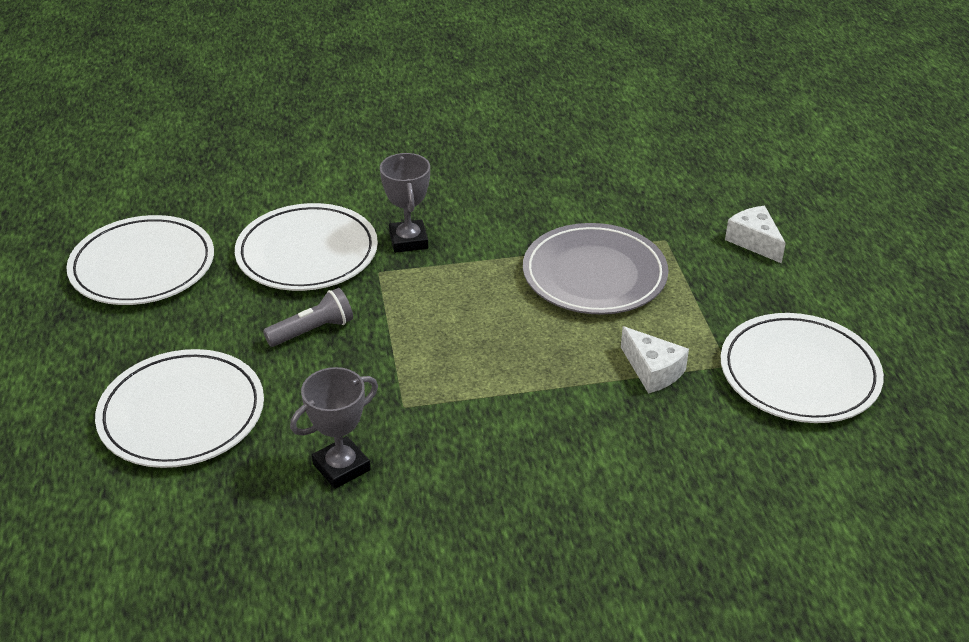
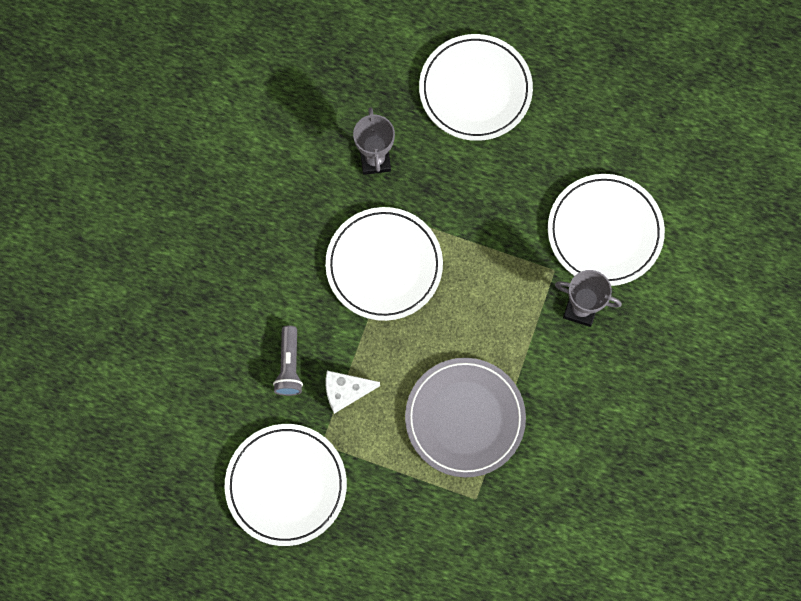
camera: 120 degrees right, 35 degrees up
white plate [66,215,214,305] -> white plate moved to [325,207,443,321]
grey flashlight [263,288,353,347] -> grey flashlight moved to [273,326,303,396]
white cheese [725,206,786,263] -> none

